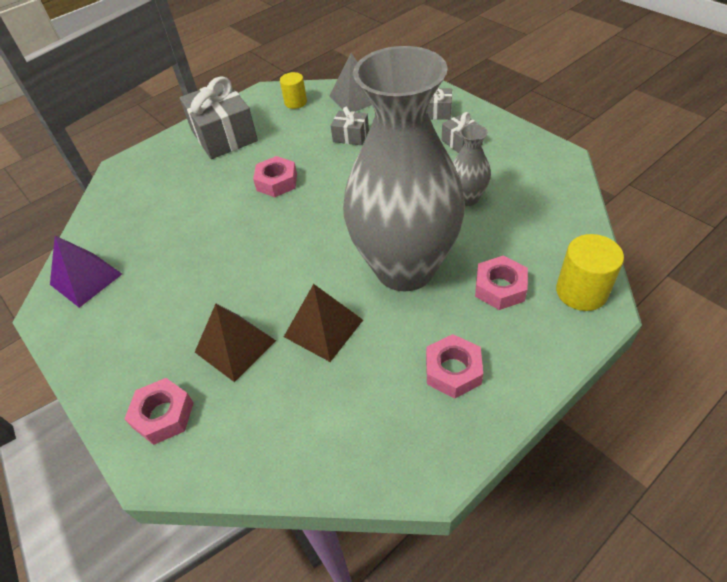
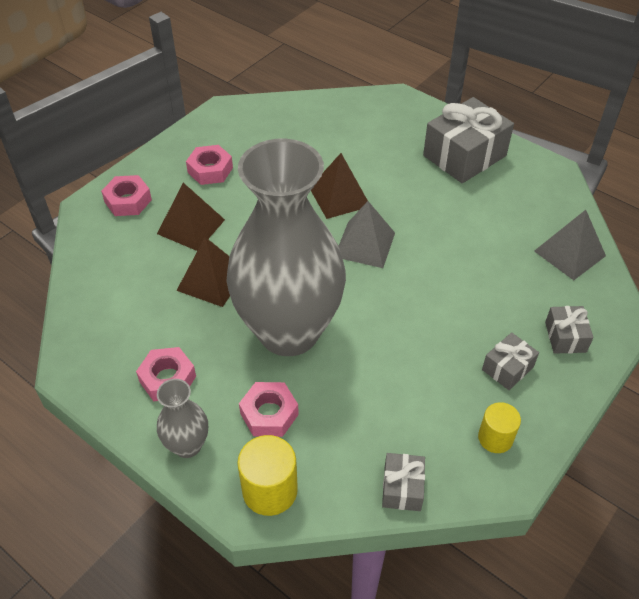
camera: 75 degrees right, 0 degrees up
purple pyramid [50,236,122,308] -> none
pink nut [253,156,297,197] -> pink nut moved to [186,145,233,185]
yellow cylinder [280,72,307,109] -> yellow cylinder moved to [478,402,521,453]
grey gift [331,107,369,145] -> grey gift moved to [382,453,425,511]
grey vase [453,124,491,206] -> grey vase moved to [157,379,208,458]
none -> brown pyramid [311,153,368,219]
none -> grey pyramid [339,201,395,268]

